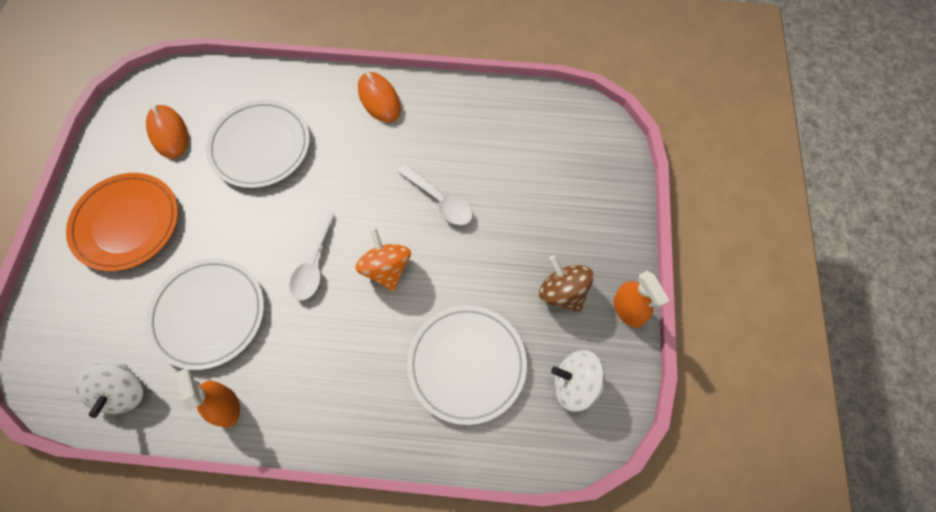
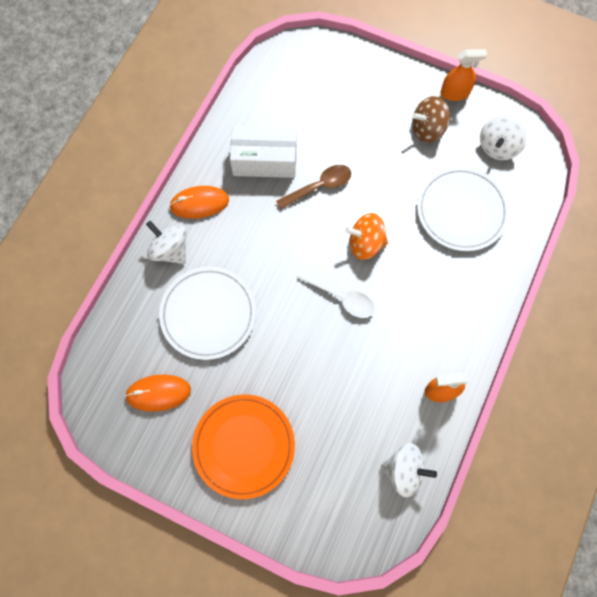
camera: 70 degrees left, 5 degrees up
white plate [146,258,264,370] -> none
white spoon [397,164,473,225] -> brown spoon [276,165,351,209]
none -> white spinning top [146,221,186,264]
none -> white box [230,125,296,178]

